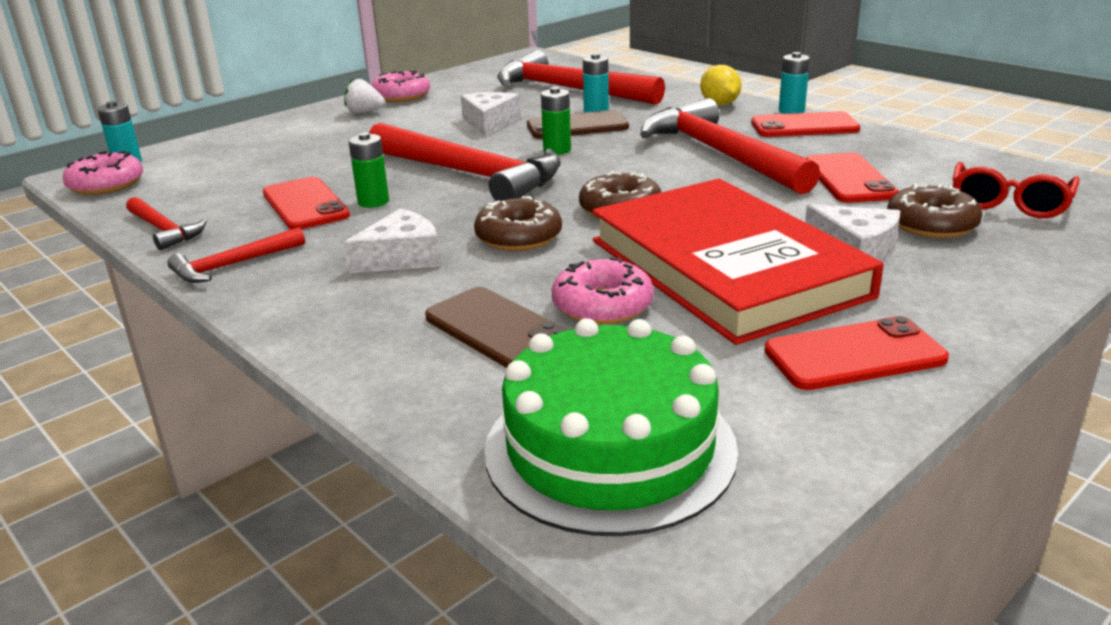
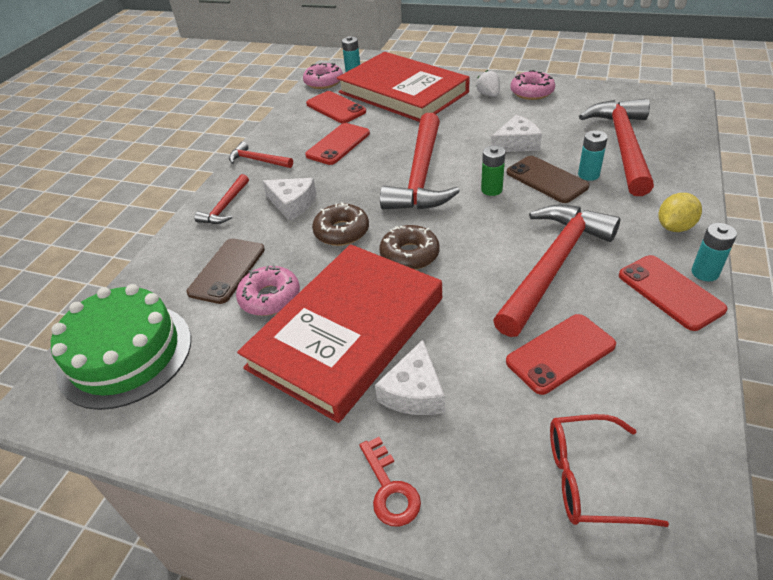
camera: 65 degrees right, 15 degrees up
red hammer [126,197,207,250] -> red hammer moved to [194,174,249,224]
green battery [348,132,389,208] -> none
red phone [764,316,949,390] -> red phone moved to [306,91,366,123]
brown donut [887,183,983,238] -> none
none -> red book [337,52,470,122]
none -> red key [359,437,421,526]

